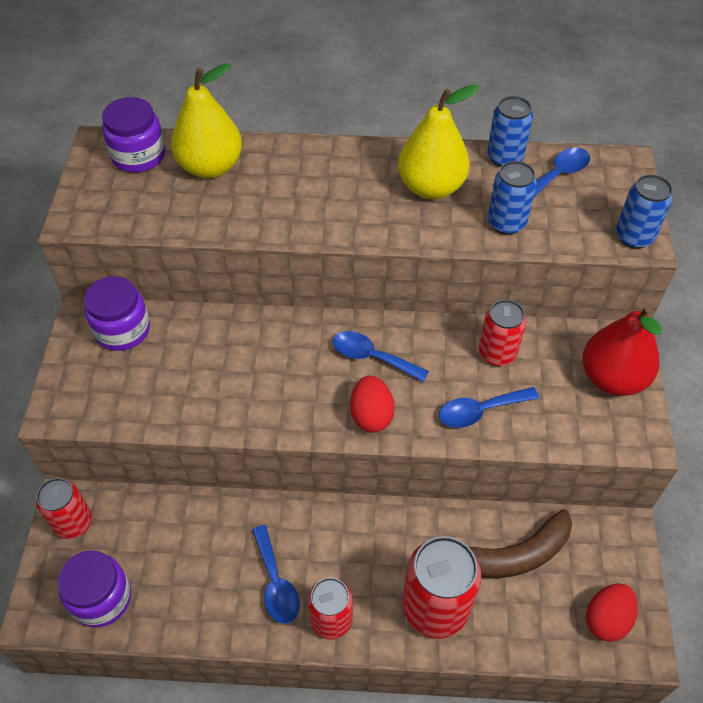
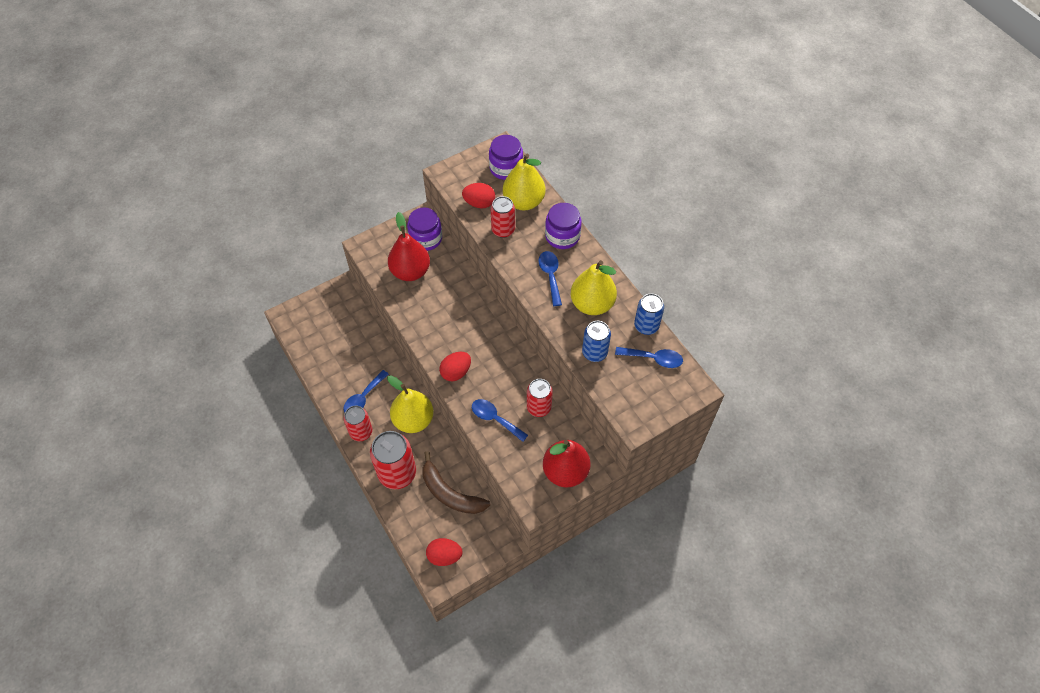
camera: 55 degrees right, 5 degrees up
red can [36,478,92,539] -> red can moved to [491,196,515,238]
purple jar [58,551,131,628] -> purple jar moved to [545,203,582,249]
blue spoon [333,331,429,382] -> blue spoon moved to [539,251,562,306]
blue can [616,174,673,249] -> none
none -> yellow pear [387,375,434,433]
none -> red pear [388,212,430,281]
none -> red egg [462,183,495,208]

